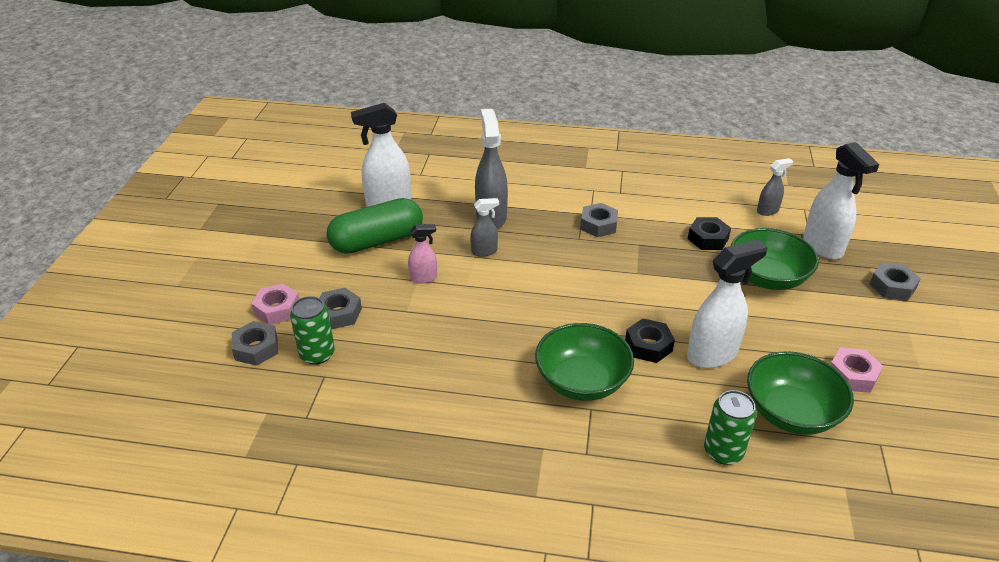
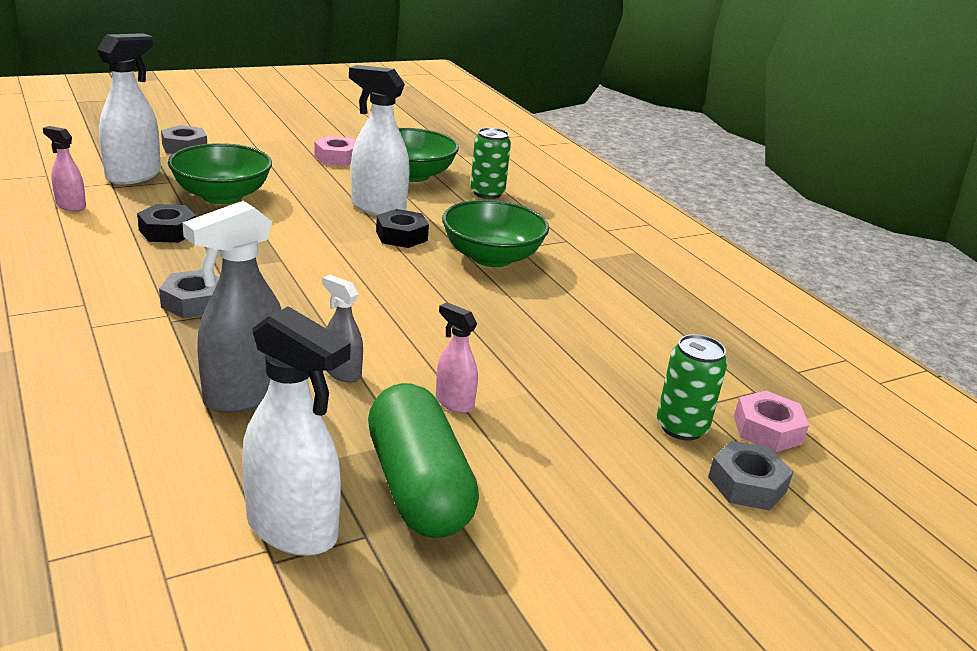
camera: 130 degrees left, 10 degrees down
pink nut [251,284,299,325] -> pink nut moved to [734,391,809,452]
grey nut [319,288,362,329] -> none
green capsule [327,198,423,254] -> green capsule turned 45 degrees clockwise [368,383,479,538]
grey spray bottle [757,158,793,216] -> pink spray bottle [43,126,86,211]

